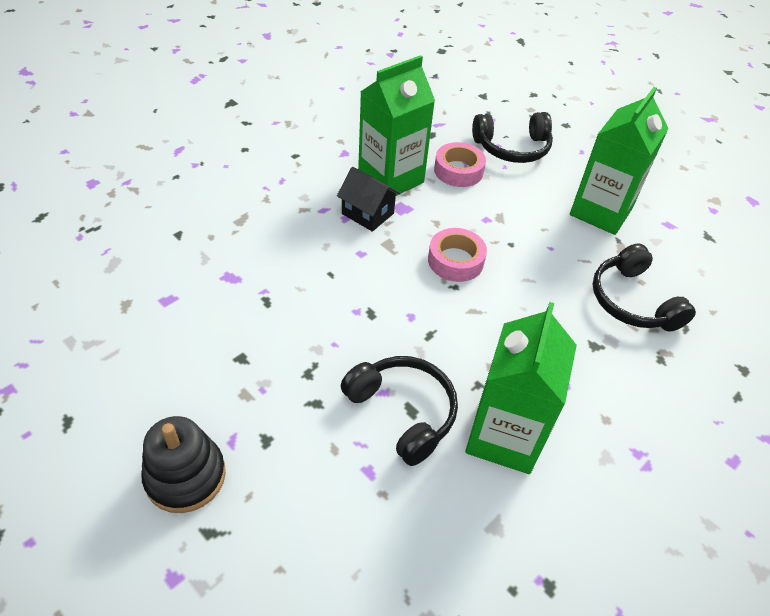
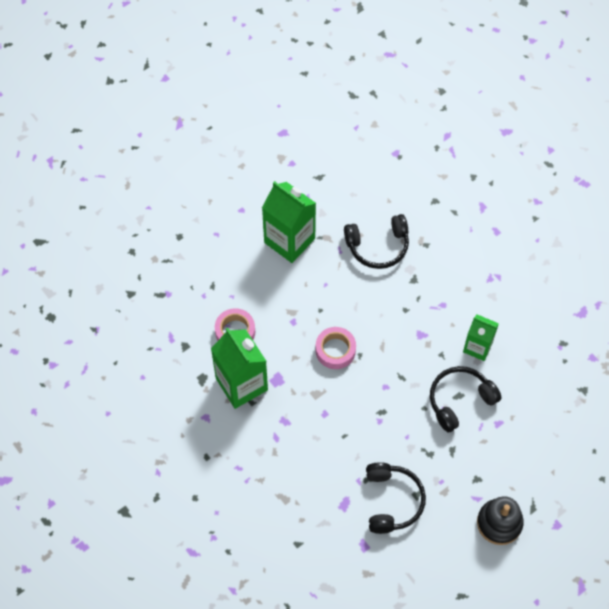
camera: 80 degrees left, 15 degrees up
black house [337,167,401,232] -> none
green carton [465,302,577,474] -> green carton [463,314,499,361], size x0.61
black headphones [472,112,553,163] -> black headphones moved to [366,462,426,534]

